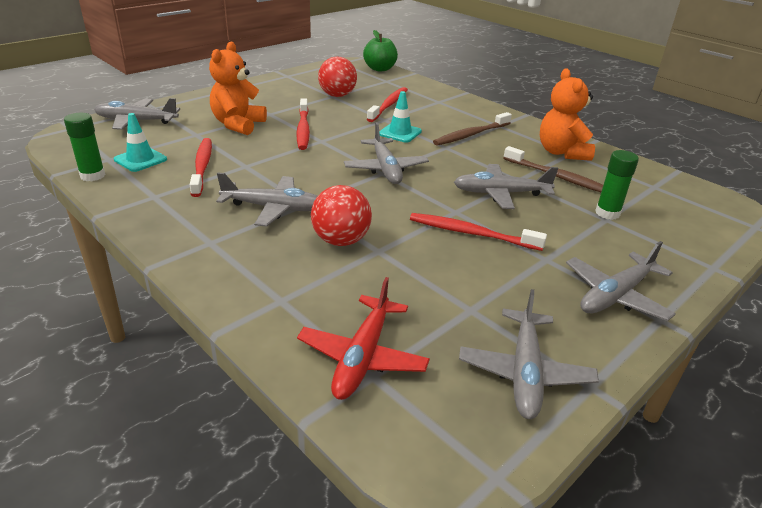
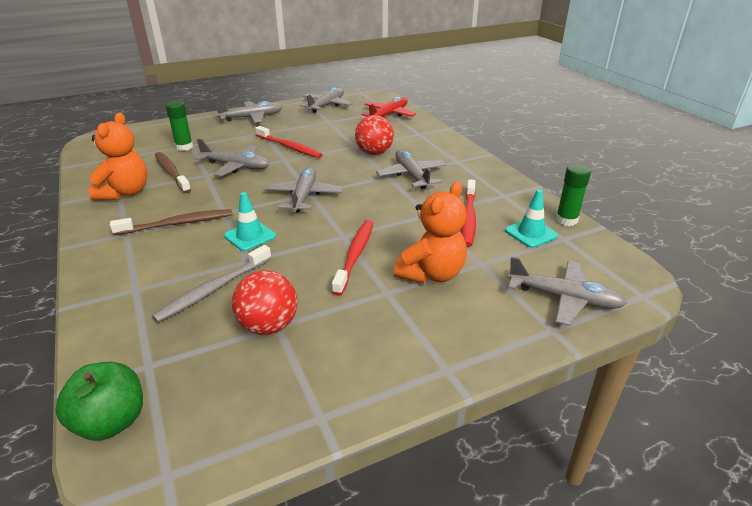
camera: 160 degrees left, 0 degrees up
grey plane [216,172,317,227] -> grey plane turned 45 degrees clockwise [376,149,447,189]
red toothbrush [367,87,408,122] -> grey toothbrush [152,245,271,323]

